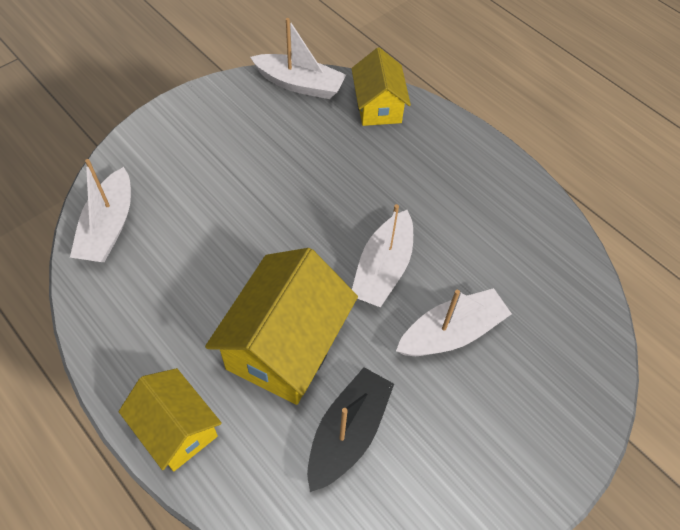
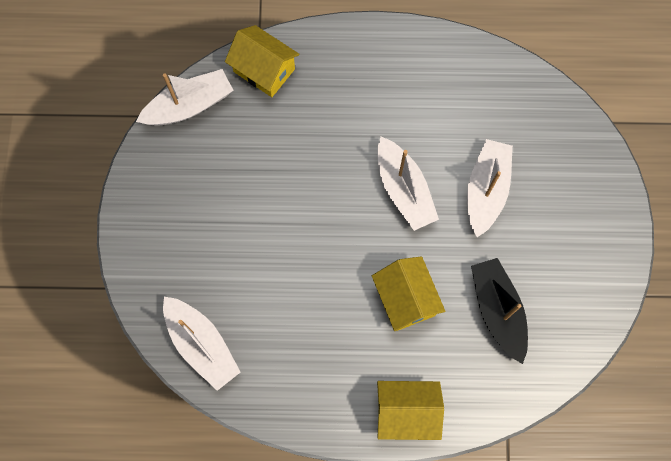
camera: 45 degrees left, 15 degrees up
yellow house [205,248,358,405] -> yellow house [372,256,445,331], size x0.62

